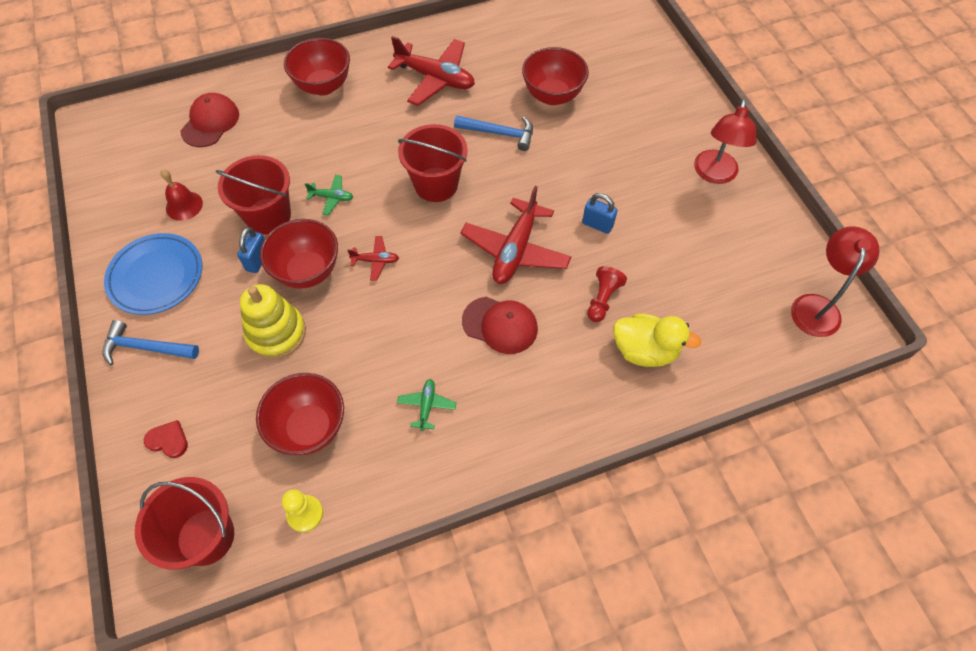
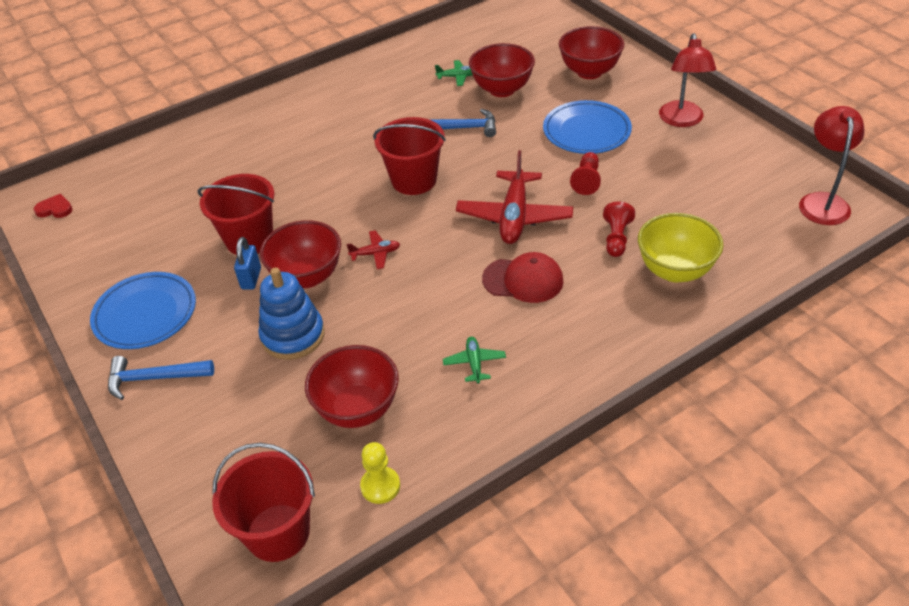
camera: 10 degrees left, 15 degrees down
red heart [144,420,188,458] -> red heart moved to [34,194,72,218]
red bell [161,169,203,221] -> none
red cap [180,93,239,147] -> none
yellow stacking toy [240,284,306,359] -> blue stacking toy [258,267,325,360]
red bowl [284,38,350,96] -> red bowl moved to [559,26,624,79]
green plane [305,175,353,215] -> green plane moved to [435,60,473,86]
red plane [388,36,475,106] -> none
blue padlock [582,193,618,234] -> red pawn [570,152,601,195]
yellow duck [613,314,701,367] -> yellow bowl [638,213,723,282]
none -> blue plate [543,100,632,154]

